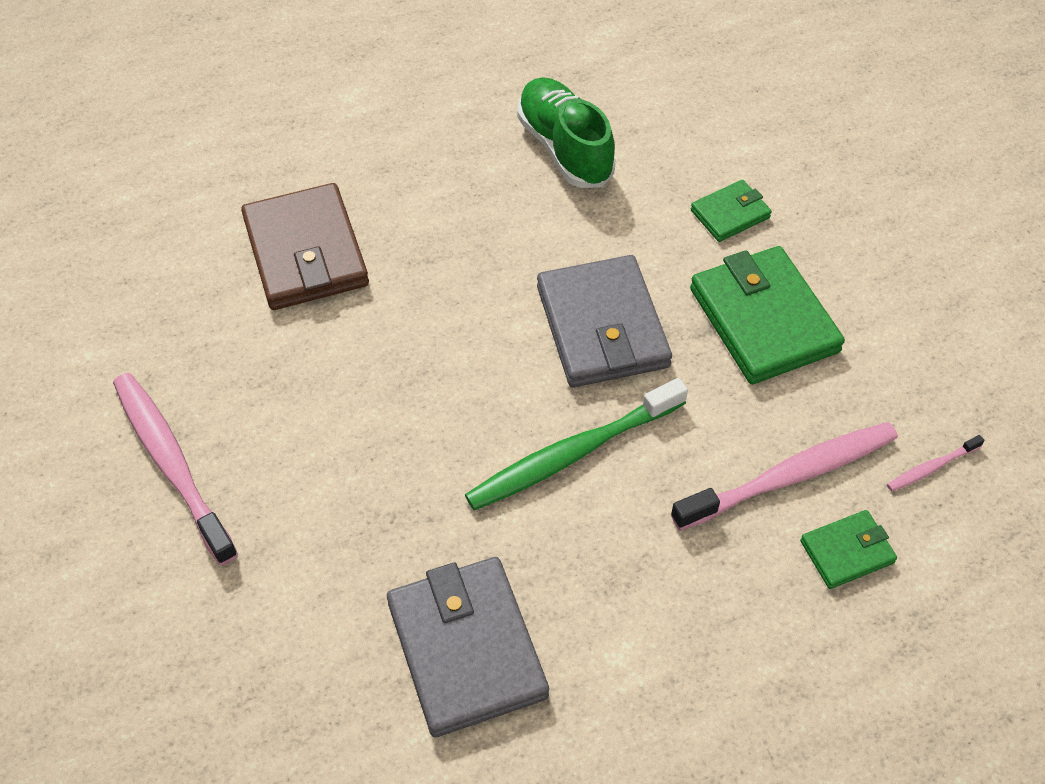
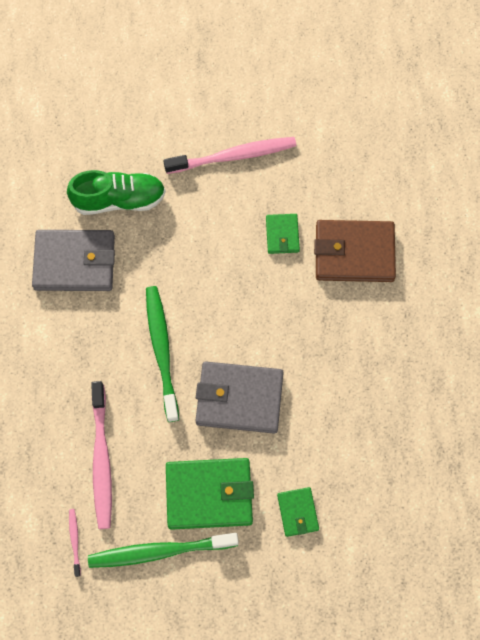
camera: 110 degrees right, 15 degrees up
green shoe [517,77,616,188] -> green shoe moved to [67,170,166,215]
green wallet [800,510,897,589] -> green wallet moved to [266,214,300,254]
none -> green toothbrush [88,533,239,568]

